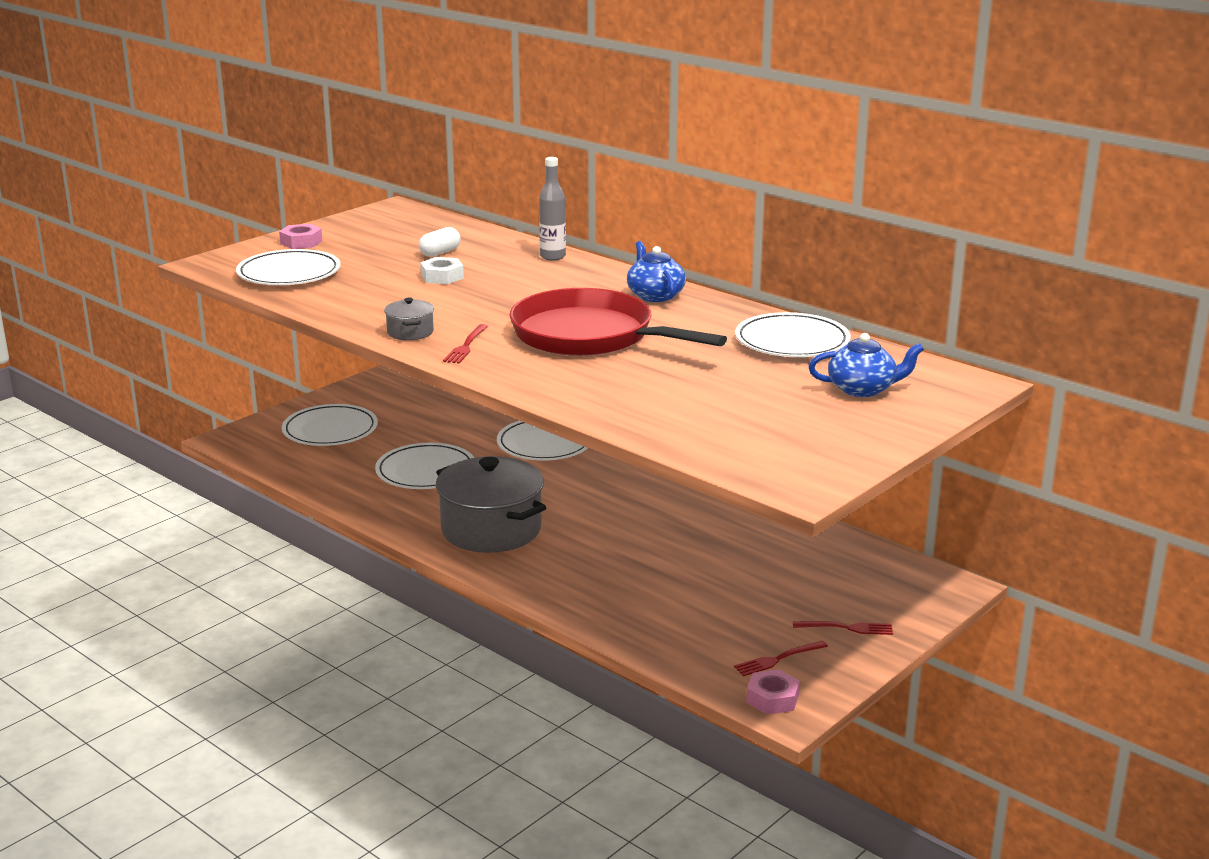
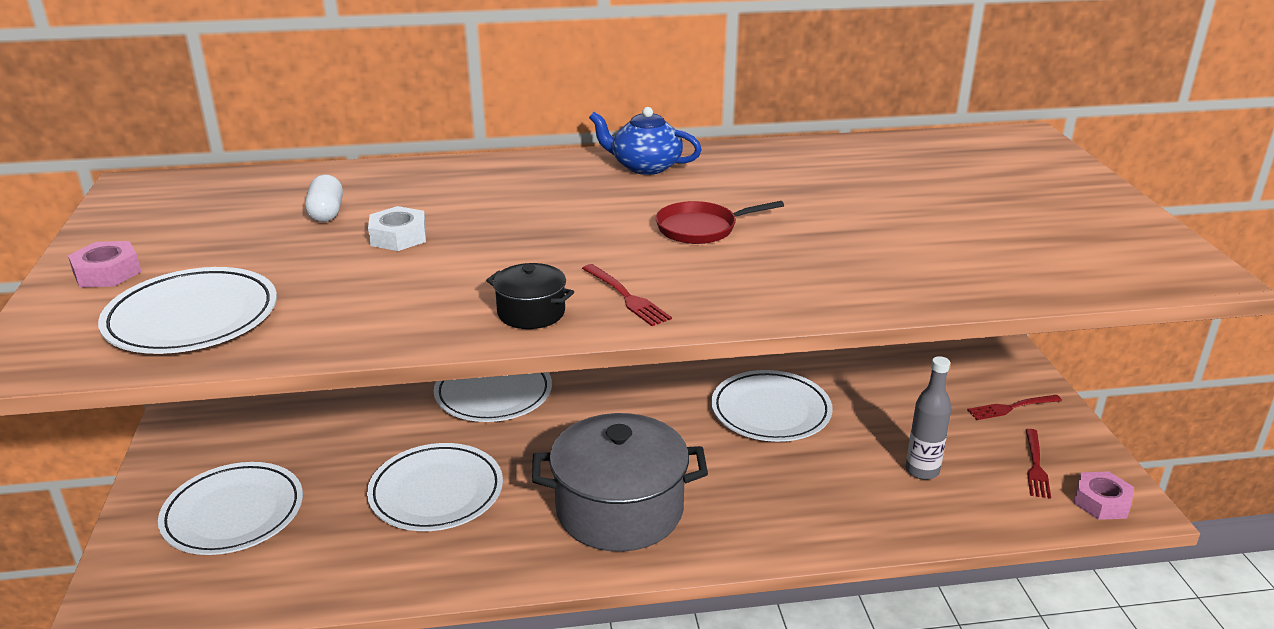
camera: 50 degrees left, 5 degrees up
grey pot [384,298,434,340] -> black pot [486,263,574,329]
red pan [510,288,727,356] -> red pan [656,201,784,244], size x0.45
grey bottle [539,157,566,261] -> grey bottle moved to [905,356,951,480]
white plate [735,312,851,357] -> white plate moved to [711,370,833,442]
red fork [793,621,893,635] -> red fork turned 150 degrees counterclockwise [967,395,1062,420]
blue teapot [808,333,924,397] -> none

